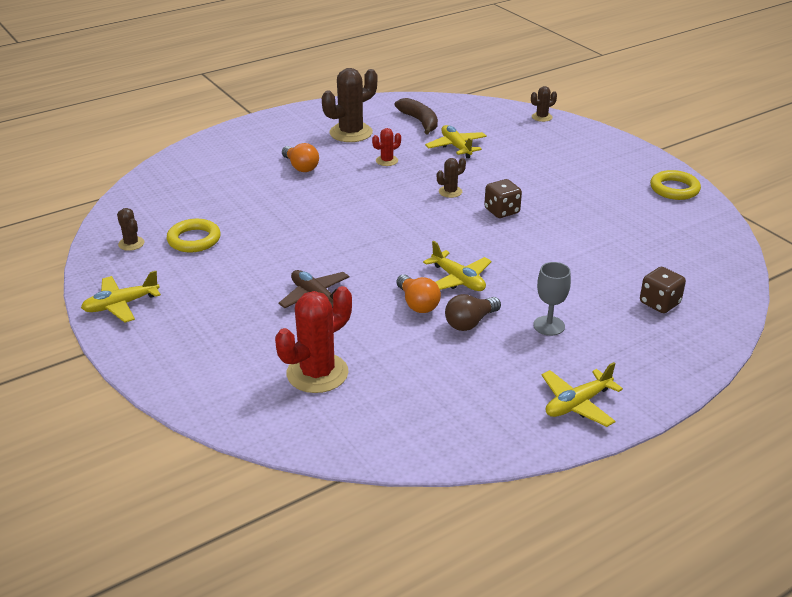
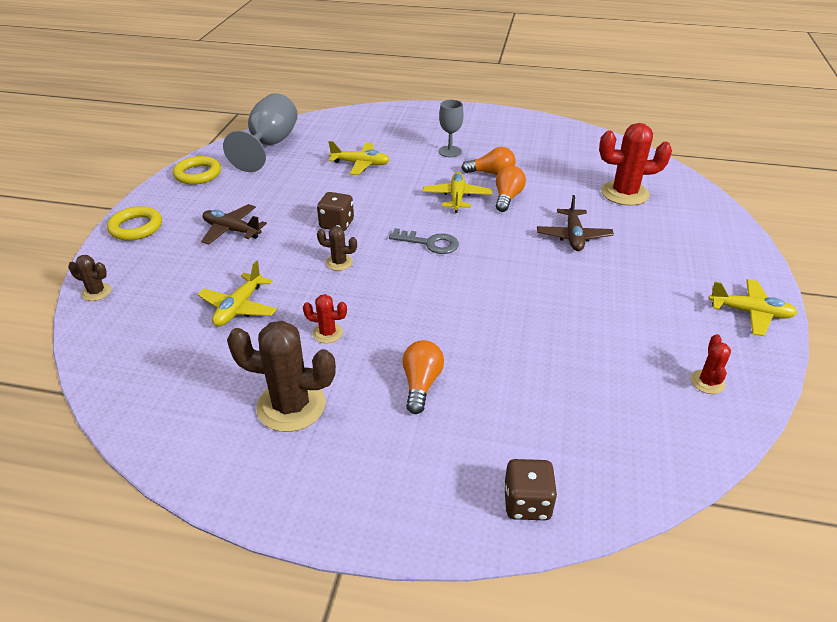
camera: 135 degrees left, 5 degrees up
brown cactus [117,208,145,251] -> red cactus [691,334,731,394]
yellow ring [167,219,221,252] -> yellow ring moved to [107,206,162,241]
brown banana [394,98,438,134] -> none
brown light bulb [445,294,501,331] -> orange light bulb [462,147,515,175]
yellow plane [542,362,623,427] -> yellow plane moved to [328,141,390,175]
brown dice [640,267,686,313] -> brown dice moved to [504,459,557,520]
none -> brown plane [201,204,267,245]
none -> grey goblet [223,93,298,172]
none -> grey key [389,228,459,254]

